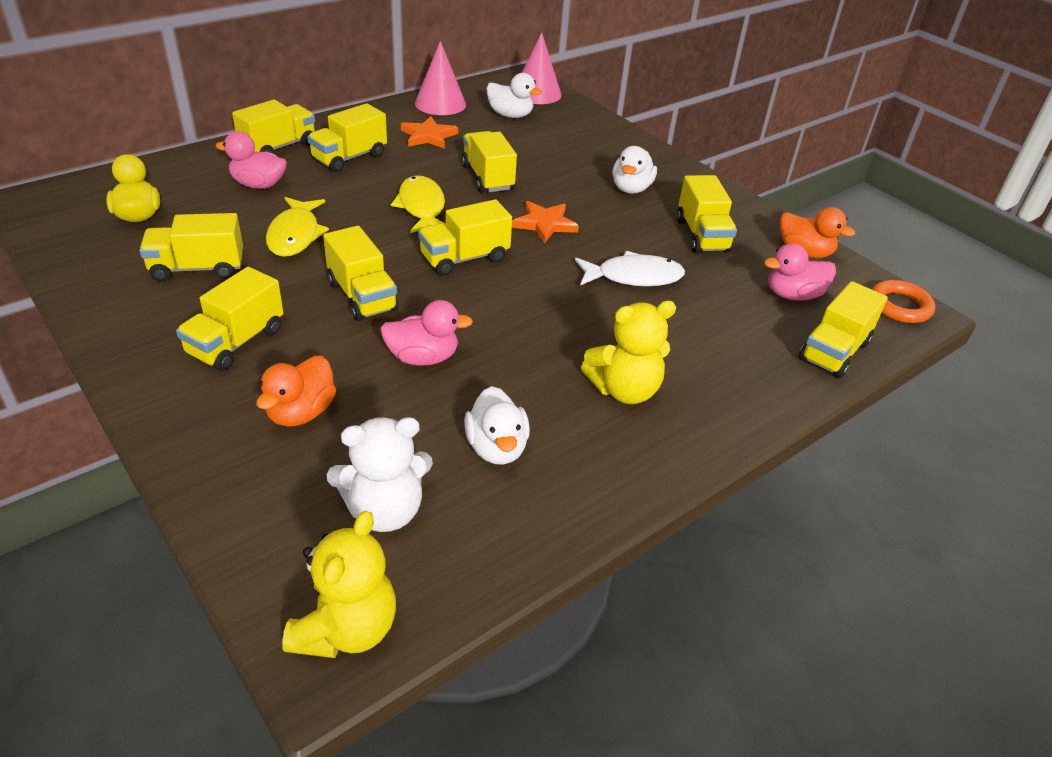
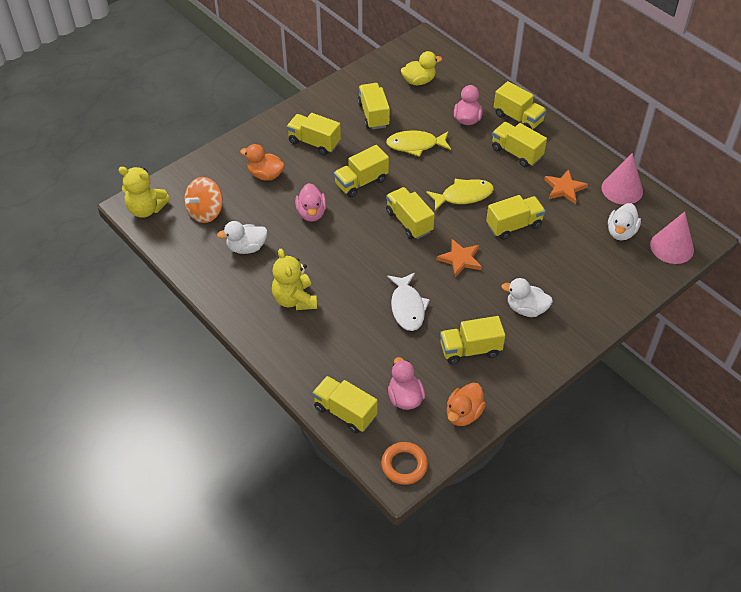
camera: 90 degrees right, 10 degrees up
white teddy bear [327,417,433,532] -> orange spinning top [184,177,223,223]

